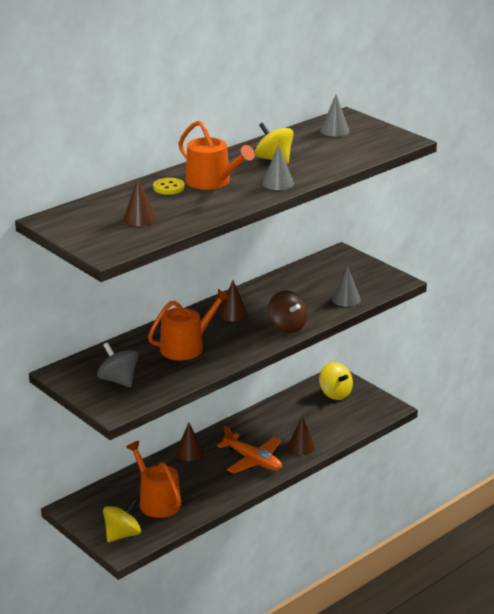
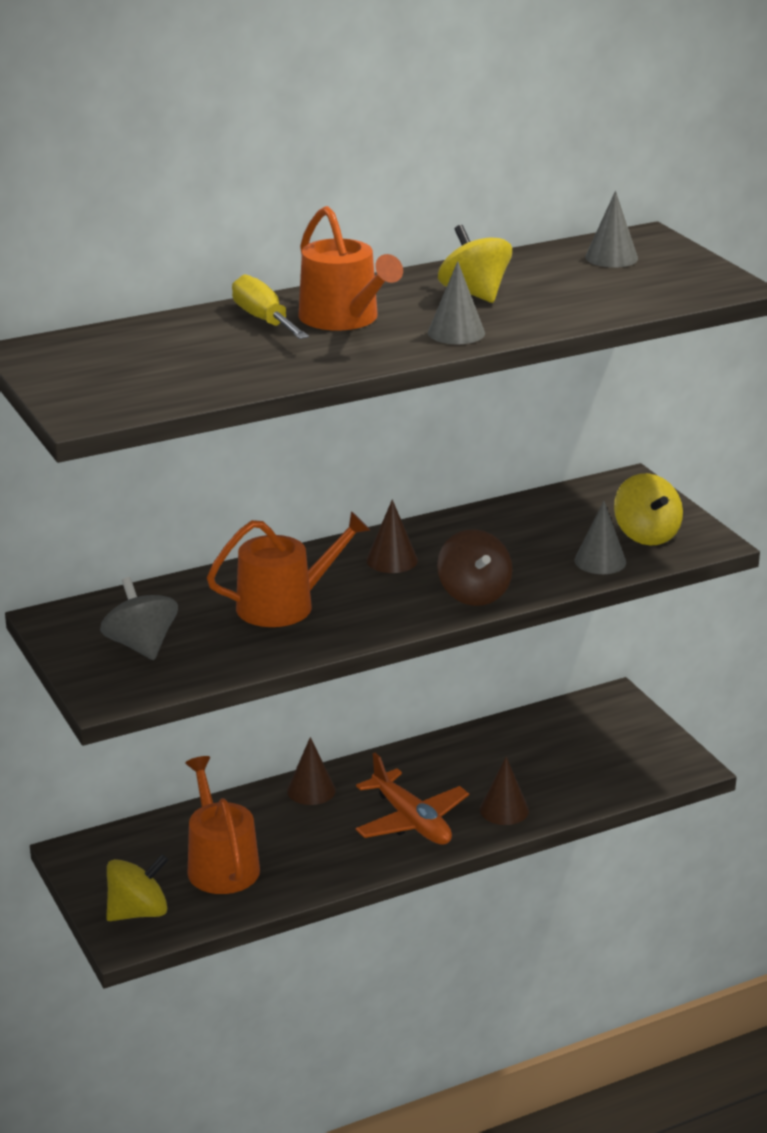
camera: 15 degrees right, 0 degrees up
brown cone [123,179,156,226] -> none
yellow button [153,178,185,195] -> yellow screwdriver [232,274,309,339]
yellow spinning top [319,362,353,400] -> yellow spinning top moved to [614,473,683,546]

